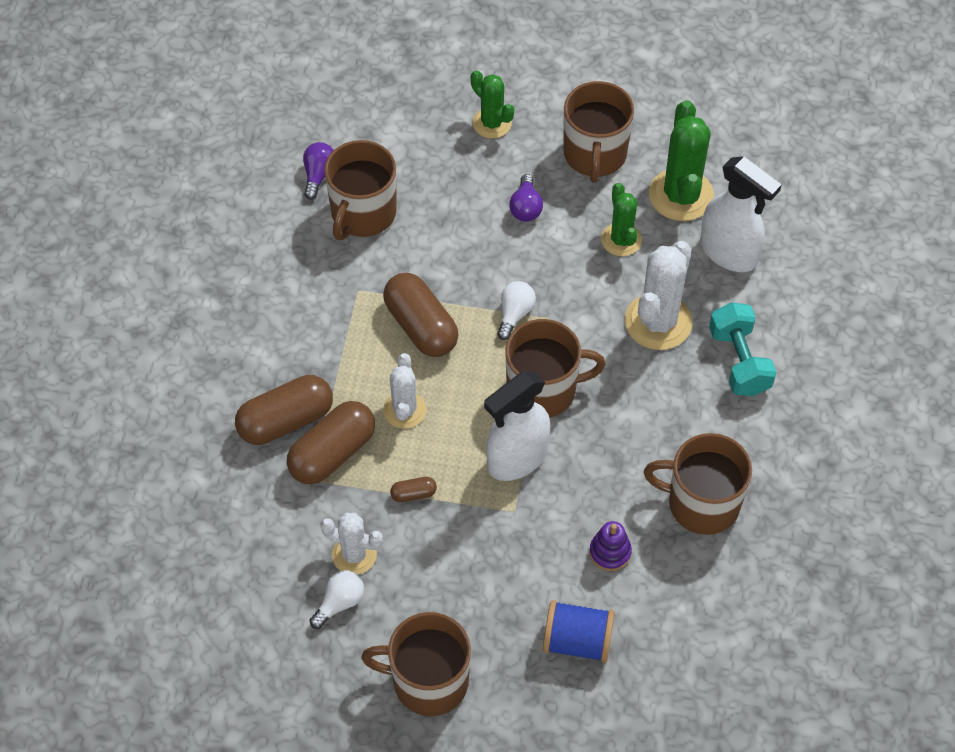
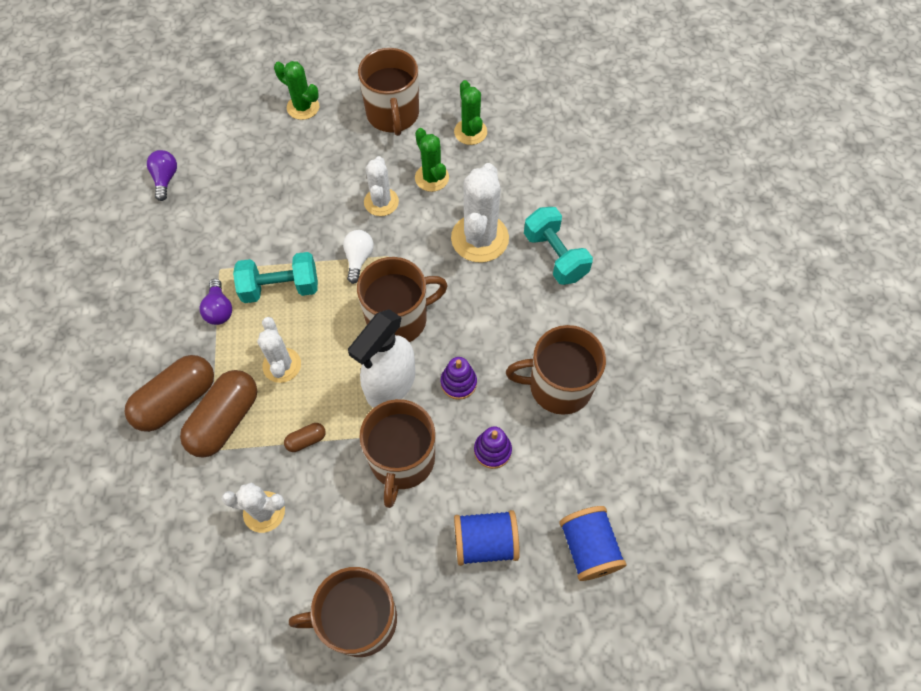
camera: 15 degrees left, 5 degrees up
white light bulb [310,570,364,629] -> none
brown mug [324,140,397,240] -> brown mug moved to [359,399,435,508]
brown capsule [383,273,458,357] -> turquoise dumbbell [233,252,318,303]
purple light bulb [509,174,543,222] -> purple light bulb moved to [200,279,232,325]
green cactus [649,100,714,221] -> green cactus [454,80,487,145], size x0.62
white spray bottle [700,156,782,272] -> none
none -> white cactus [364,156,399,216]
none -> purple stacking toy [441,357,477,400]
none -> blue spool [559,506,626,581]

